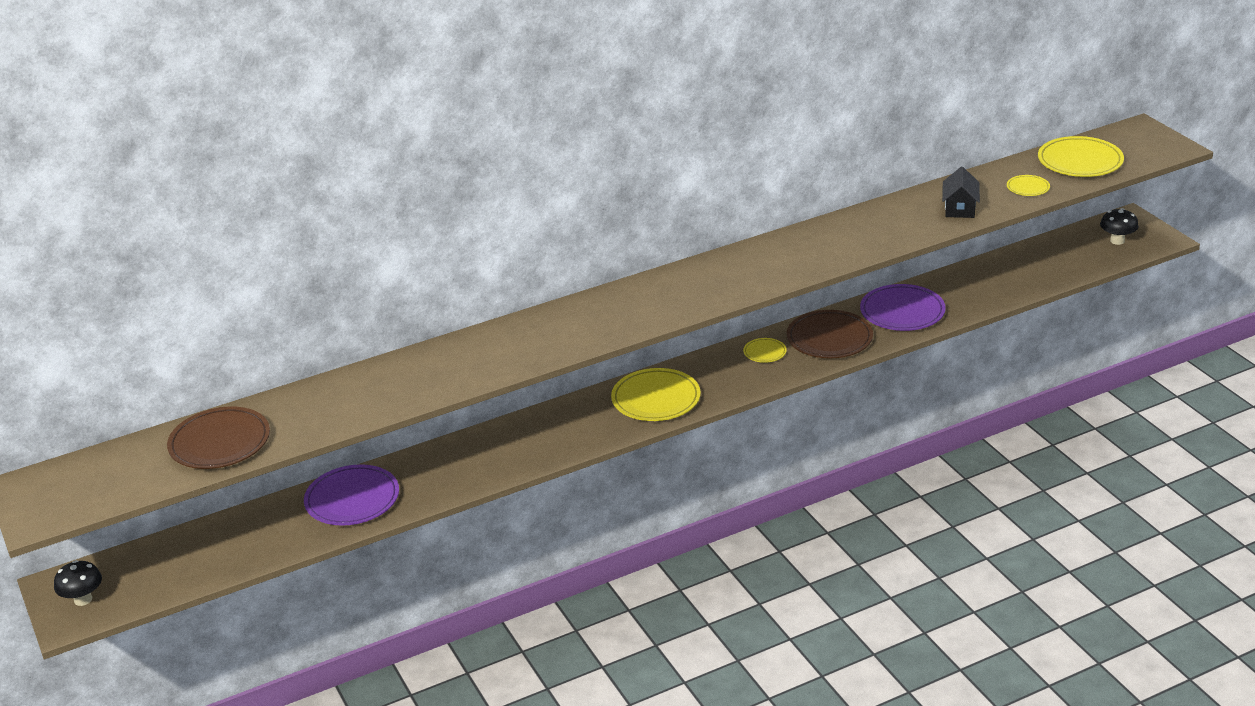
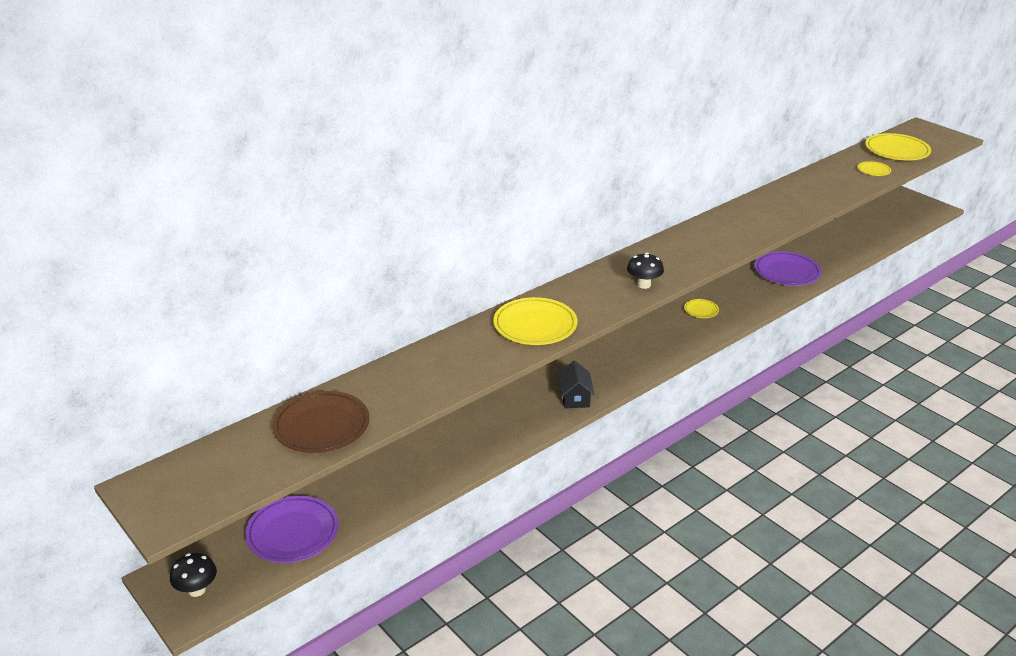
camera: 15 degrees left, 0 degrees up
purple plate [304,464,399,526] -> purple plate moved to [245,496,339,563]
yellow plate [611,368,701,421] -> yellow plate moved to [493,297,577,345]
brown plate [787,310,873,358] -> none
black house [942,167,980,218] -> black house moved to [558,361,595,408]
black mushroom [1100,208,1139,245] -> black mushroom moved to [627,253,664,289]

